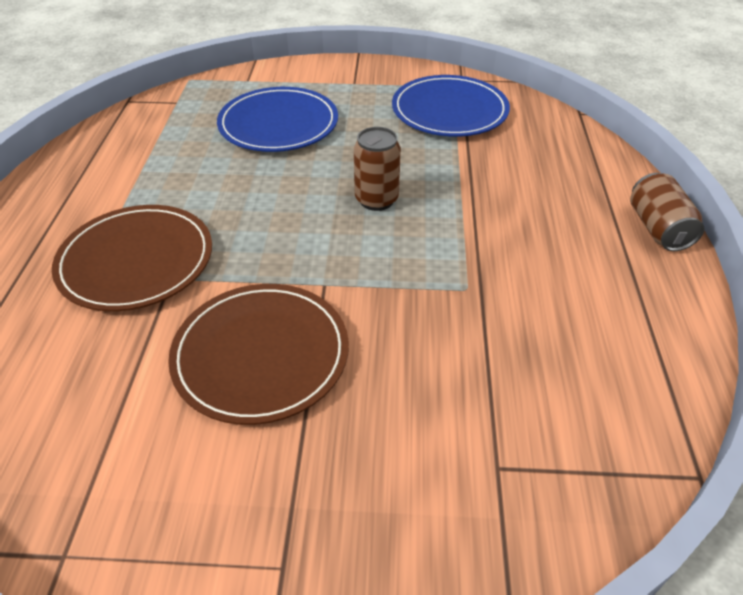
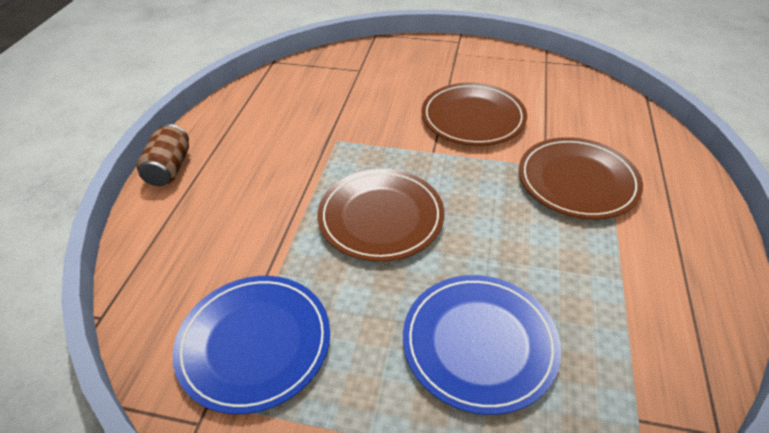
camera: 170 degrees left, 0 degrees up
brown can [354,127,401,211] -> brown plate [317,169,444,262]

